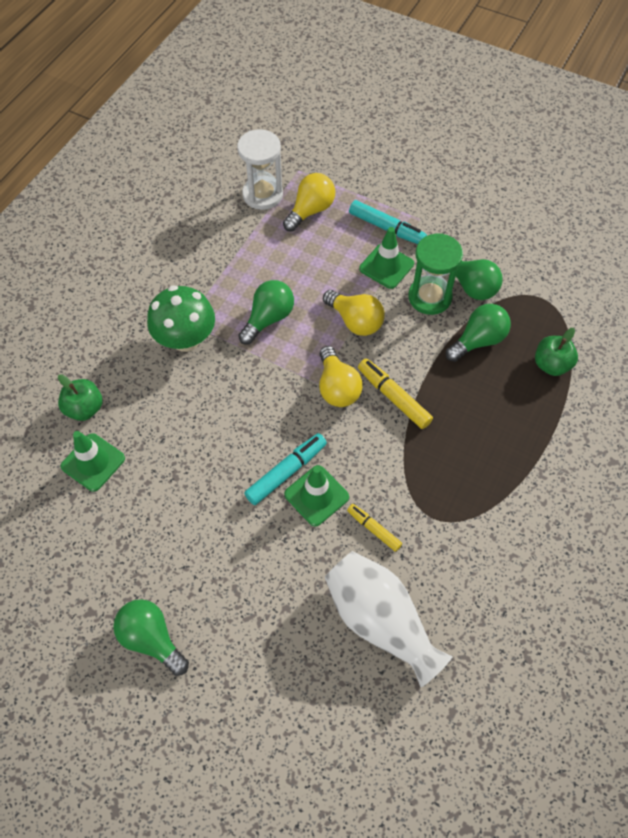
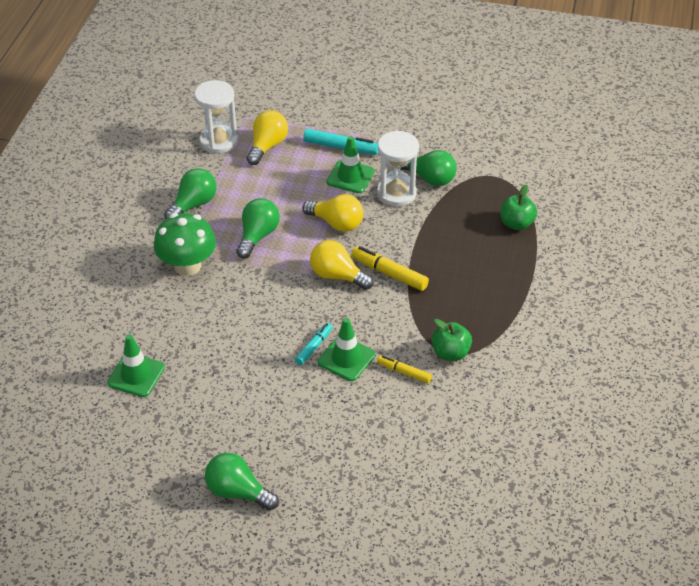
camera: 15 degrees left, 15 degrees down
green apple [58,374,102,421] -> green apple moved to [432,319,472,361]
turquoise marker [244,433,327,505] -> turquoise marker [295,323,333,365], size x0.63
yellow light bulb [319,346,363,407] -> yellow light bulb turned 150 degrees clockwise [310,240,373,290]
white vase [325,551,453,687] -> none
green hourglass [408,233,463,315] -> white hourglass [377,131,419,207]
green light bulb [446,304,511,362] -> green light bulb moved to [164,168,217,219]

